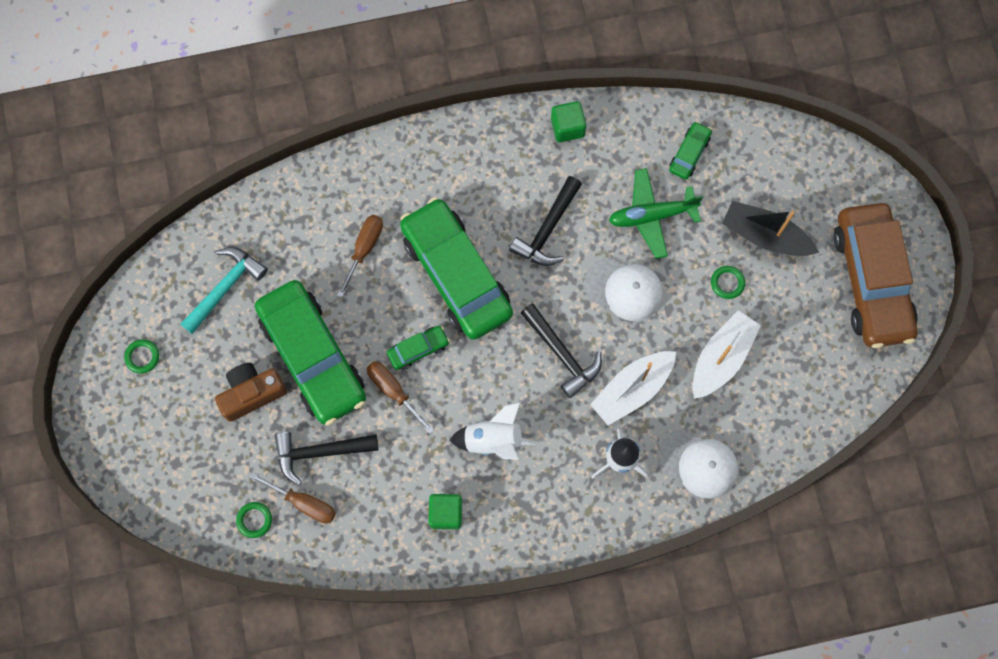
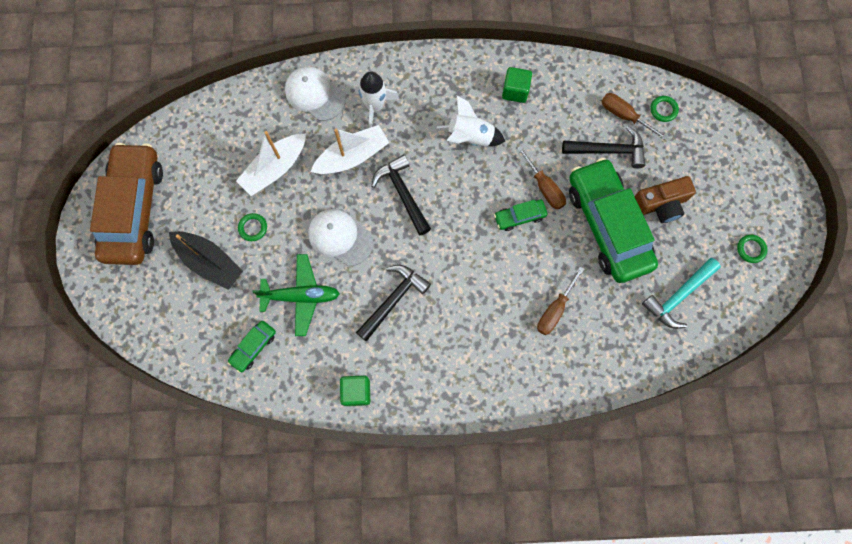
camera: 170 degrees left, 0 degrees up
green car [400,197,513,340] -> none

